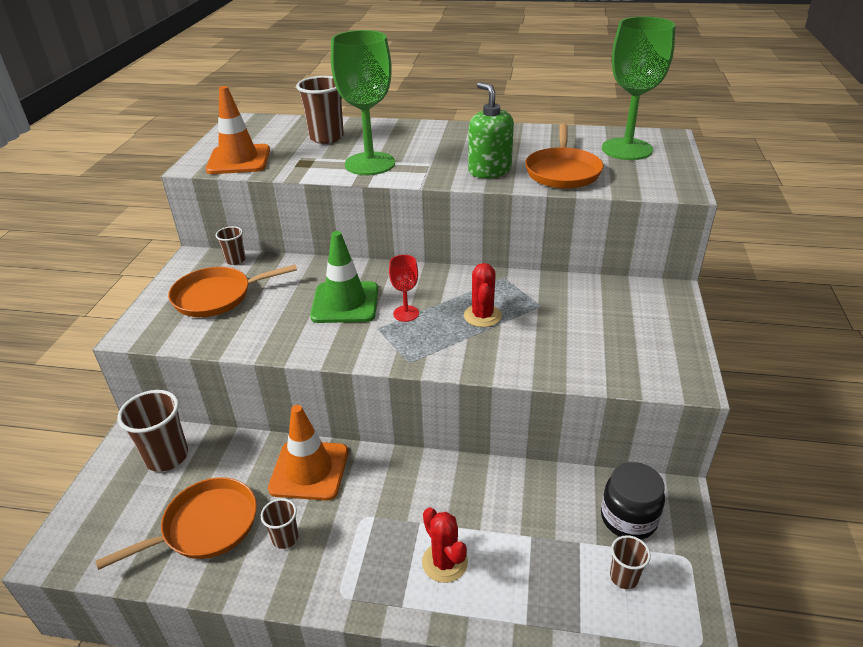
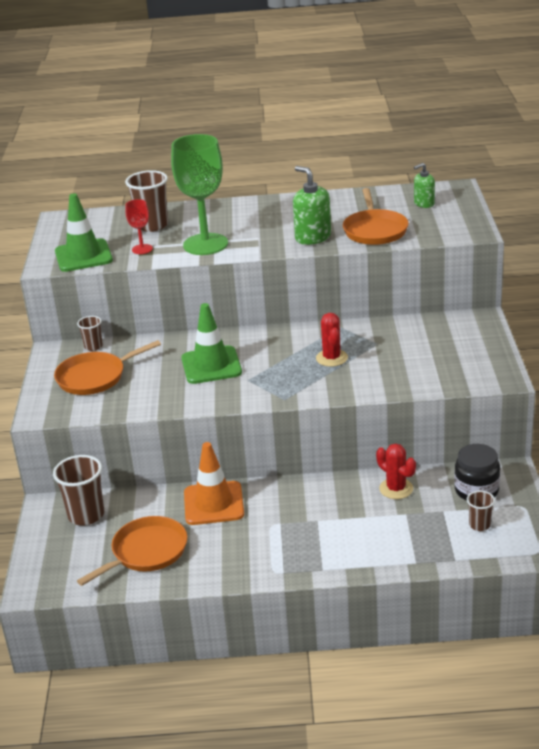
camera: 10 degrees left, 5 degrees down
orange traffic cone [206,86,270,174] -> green traffic cone [55,193,113,272]
brown cup [261,498,299,549] -> none
red goblet [389,255,419,322] -> red goblet moved to [125,199,153,254]
red cactus [422,507,468,583] -> red cactus moved to [376,443,416,499]
green goblet [602,17,676,160] -> green soap dispenser [414,163,435,208]

